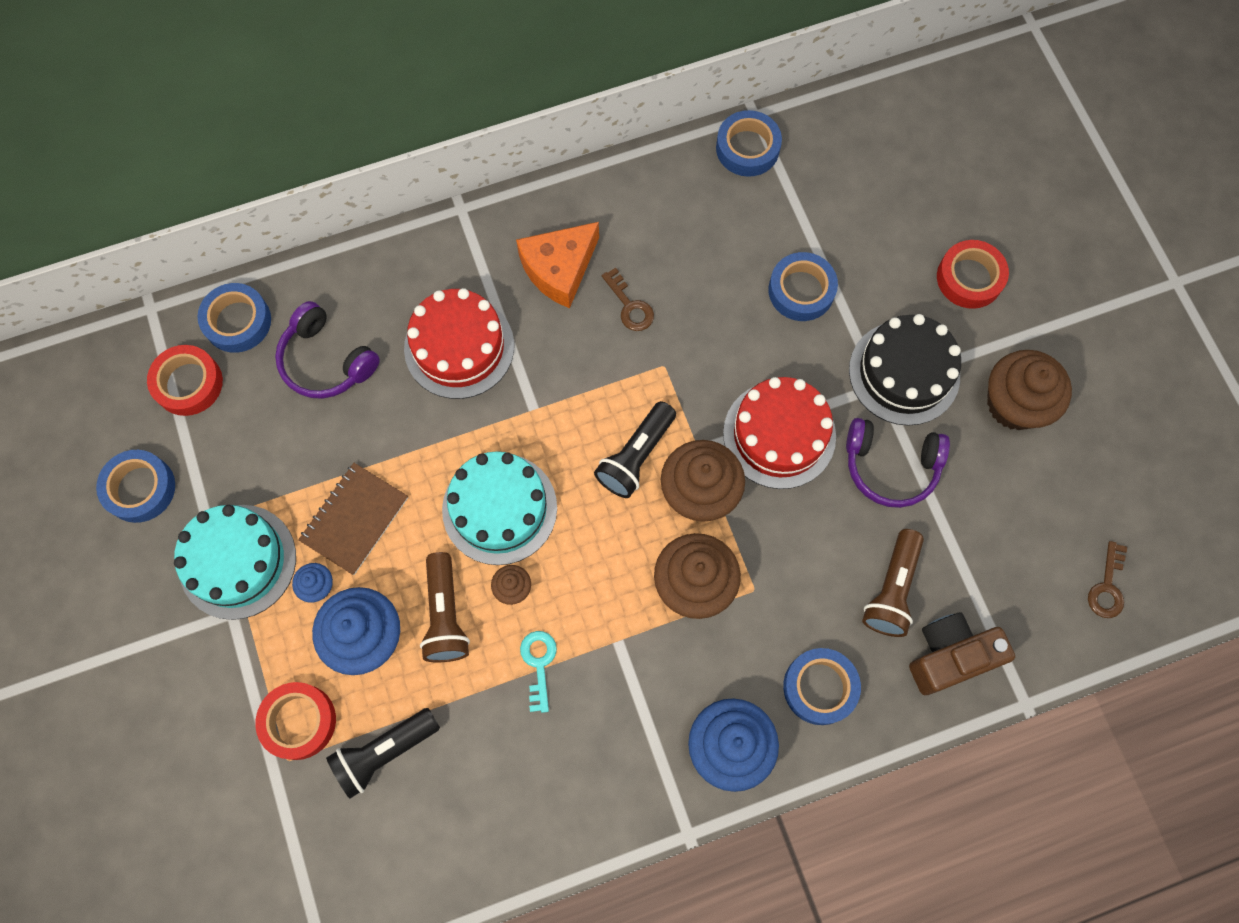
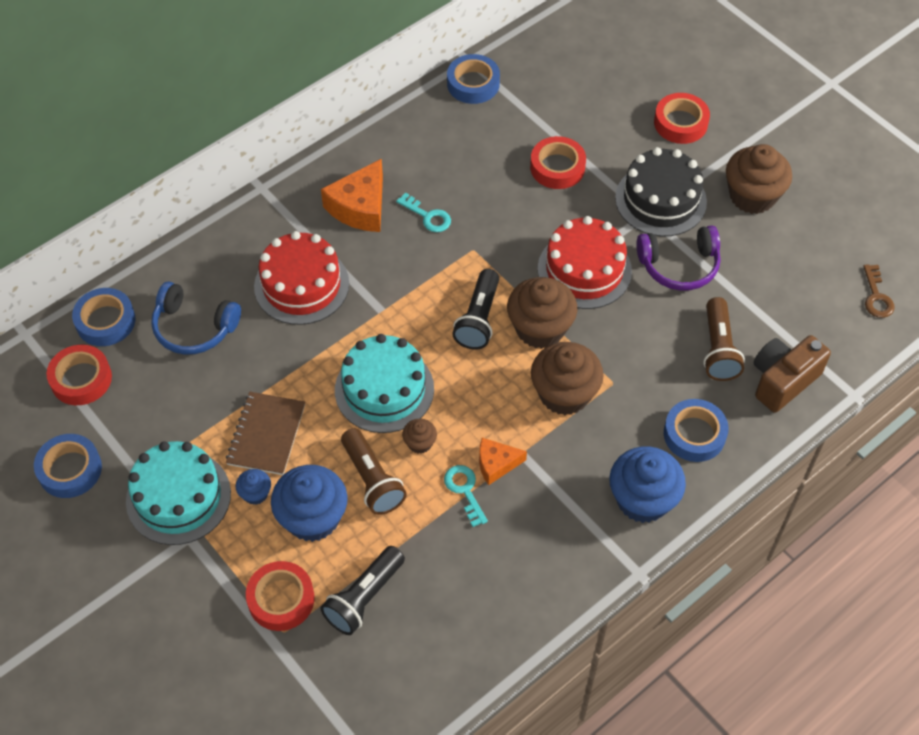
camera: 20 degrees left, 15 degrees down
purple headphones [275,301,380,399] -> blue headphones [151,282,241,355]
brown key [601,268,654,331] -> turquoise key [396,192,451,232]
blue tape [768,252,838,321] -> red tape [530,136,586,189]
none -> orange cheese [479,438,527,485]

